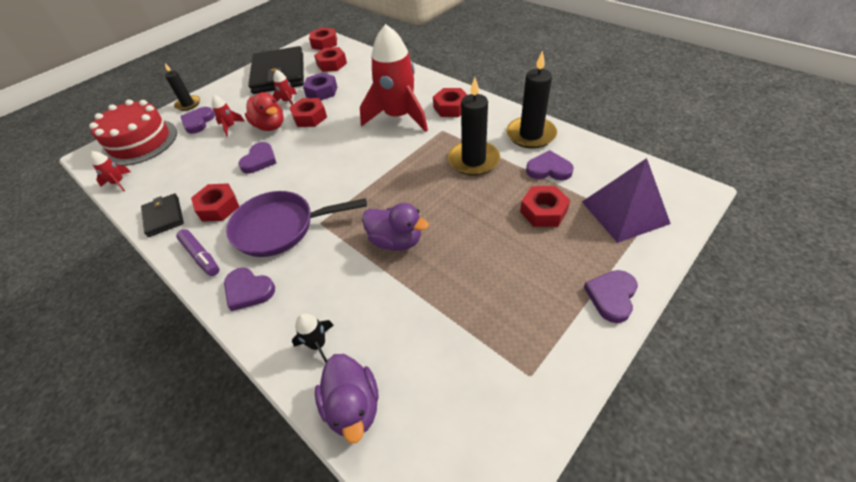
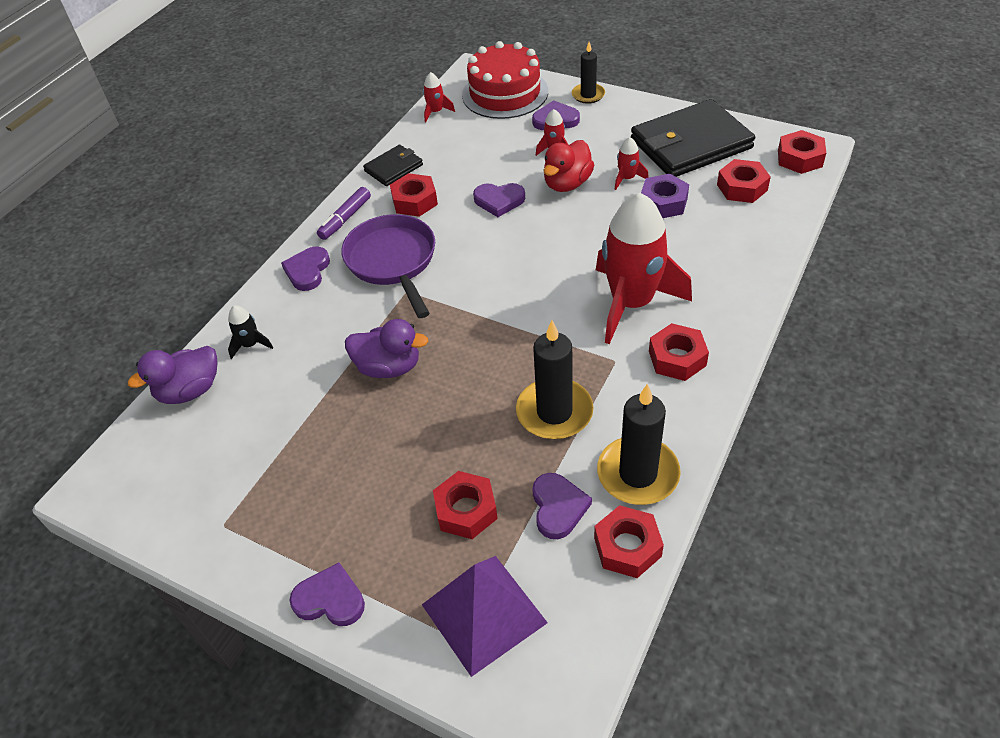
camera: 75 degrees right, 0 degrees up
red nut [289,98,327,127] -> red nut moved to [594,505,664,578]
purple duck [362,203,429,251] -> purple duck turned 90 degrees counterclockwise [345,319,428,378]

